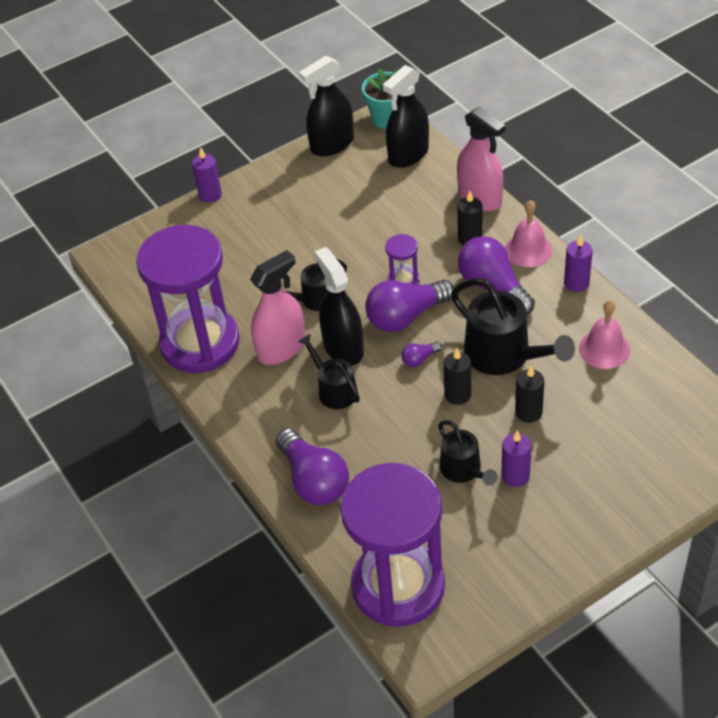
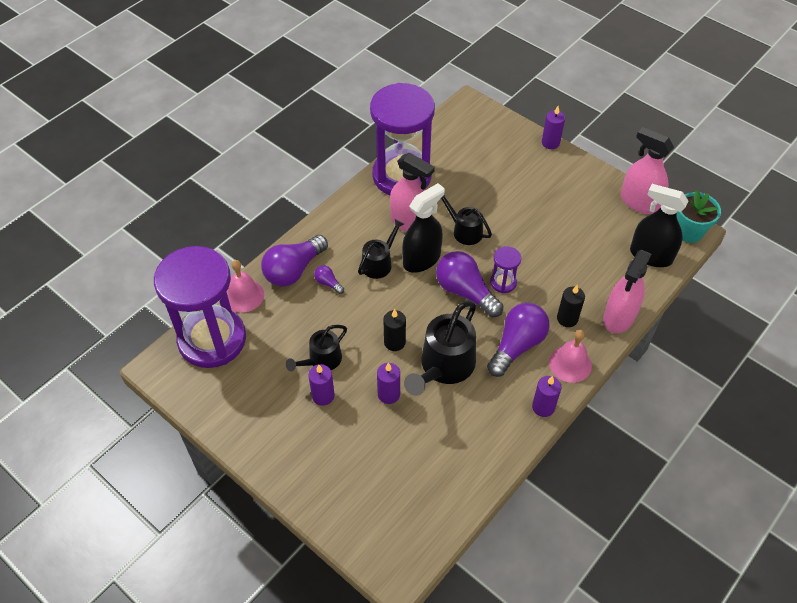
camera: 70 degrees right, 5 degrees up
black spray bottle [299,56,354,157] -> pink spray bottle [621,127,674,214]
purple light bulb [401,342,442,367] -> purple light bulb moved to [314,265,344,294]
black candle [515,366,544,423] -> purple candle [377,363,400,404]
pink bell [579,300,630,369] -> pink bell moved to [227,260,264,313]

